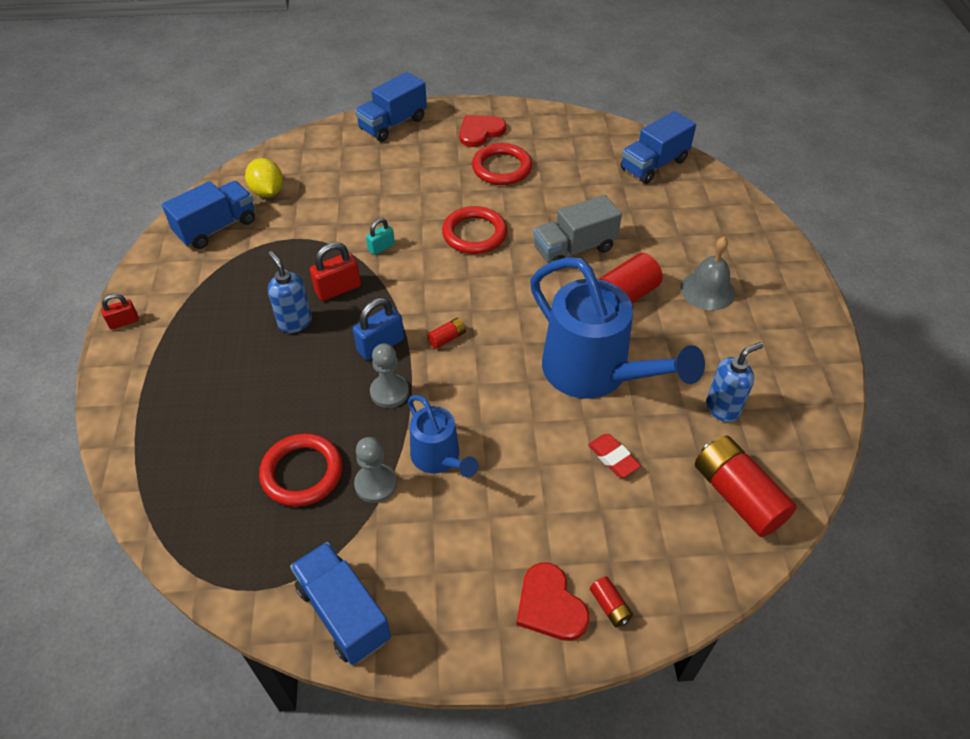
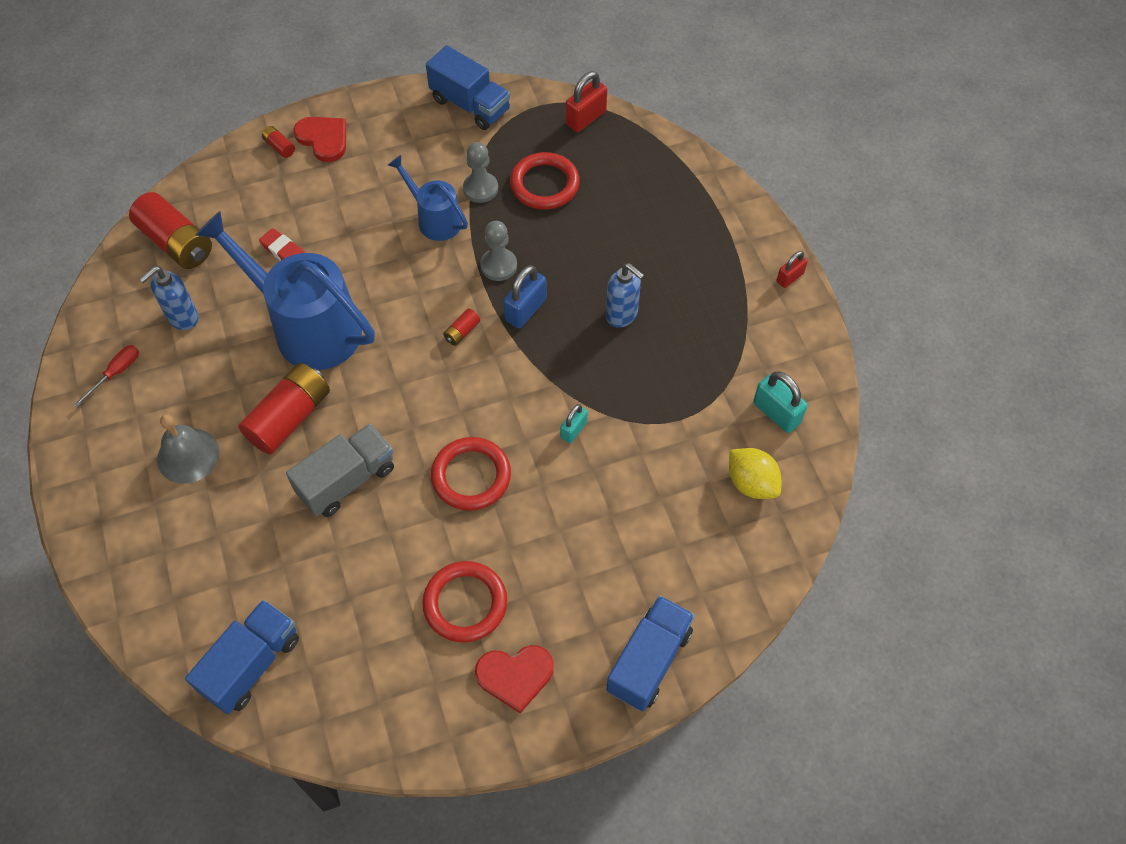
camera: 165 degrees right, 10 degrees up
blue truck [162,181,255,249] -> turquoise padlock [753,371,808,433]
red padlock [310,242,361,301] -> red padlock moved to [566,71,607,132]
red heart [459,115,506,147] -> red heart turned 45 degrees clockwise [475,645,554,713]
none -> red screwdriver [74,345,139,407]

